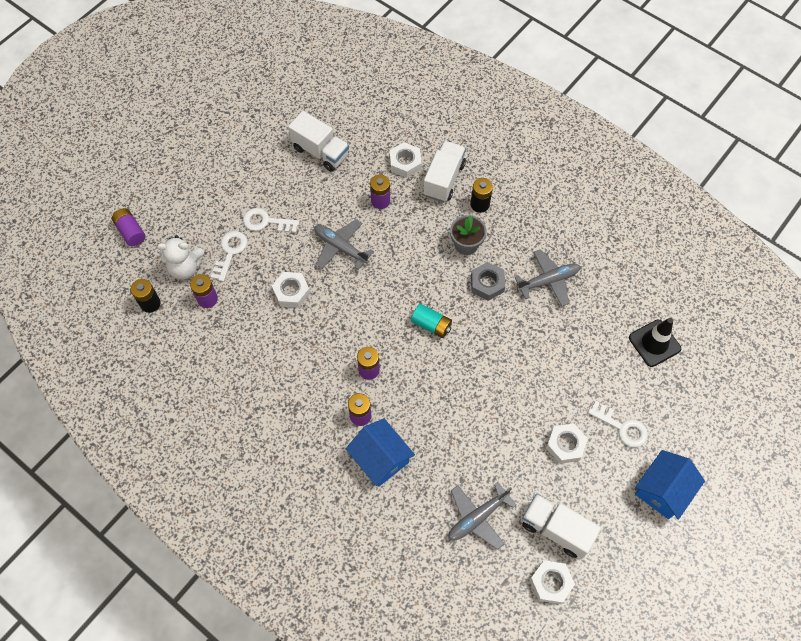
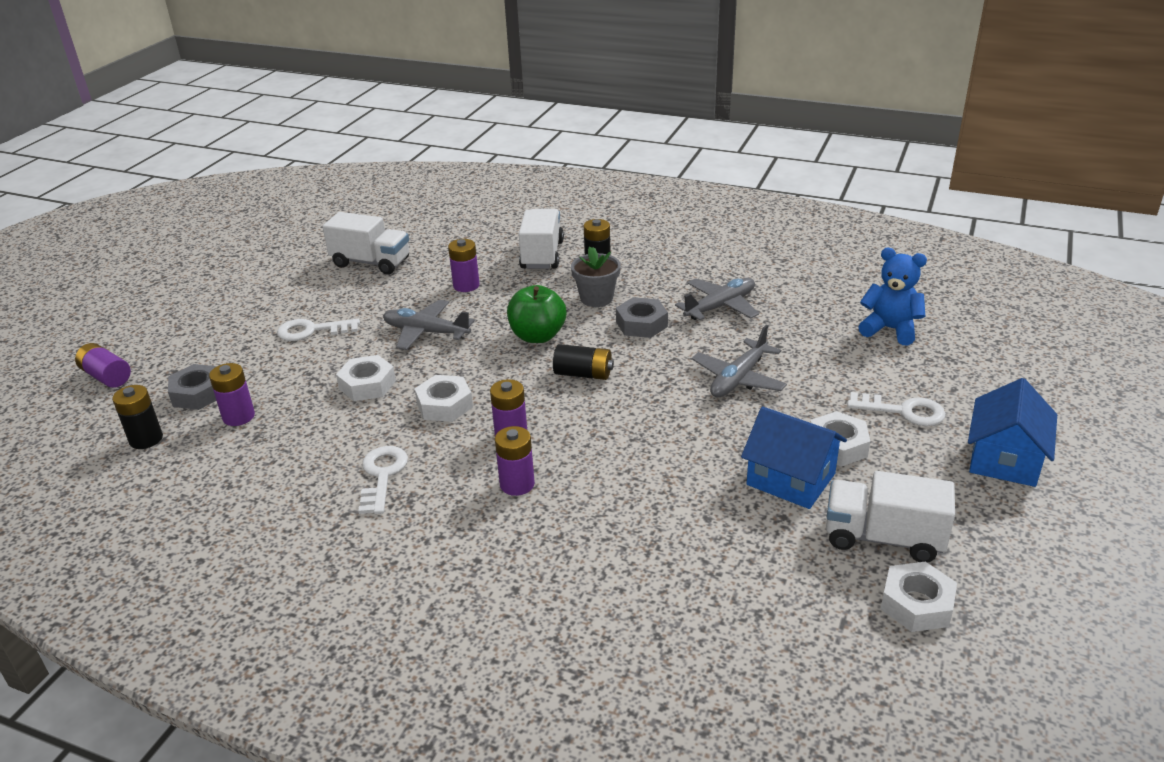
camera: 15 degrees left, 30 degrees down
white teddy bear [157,235,204,280] -> grey nut [168,364,217,410]
white key [211,231,247,282] -> white key moved to [358,446,408,514]
blue house [346,419,415,487] -> blue house moved to [741,406,847,509]
white nut [390,142,422,178] -> white nut moved to [414,375,473,422]
turquoise battery [411,304,452,338] -> black battery [553,344,614,380]
grey plane [448,482,516,550] -> grey plane moved to [692,325,787,398]
black traffic cone [629,318,681,367] -> blue teddy bear [858,248,927,346]
none -> green apple [507,285,566,343]

